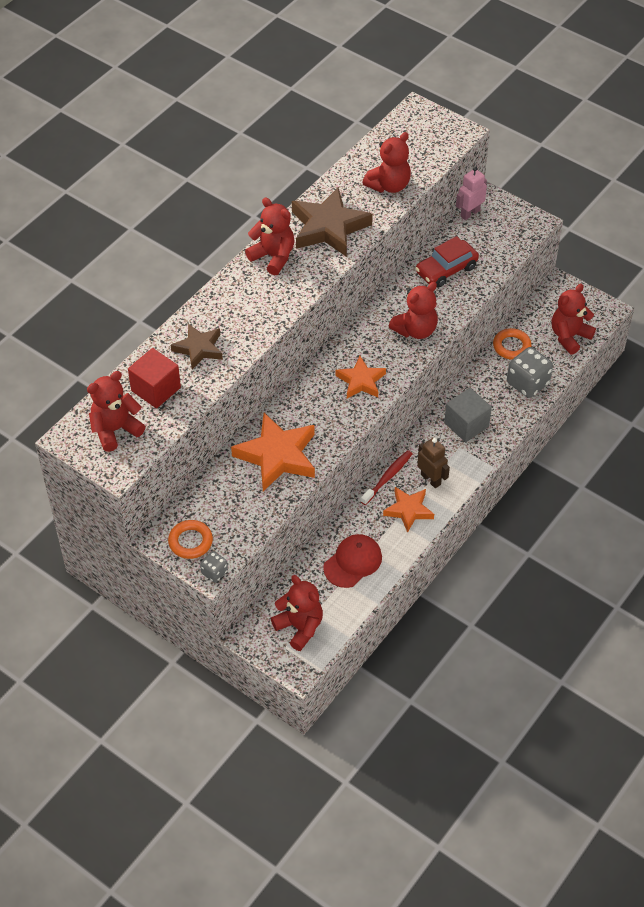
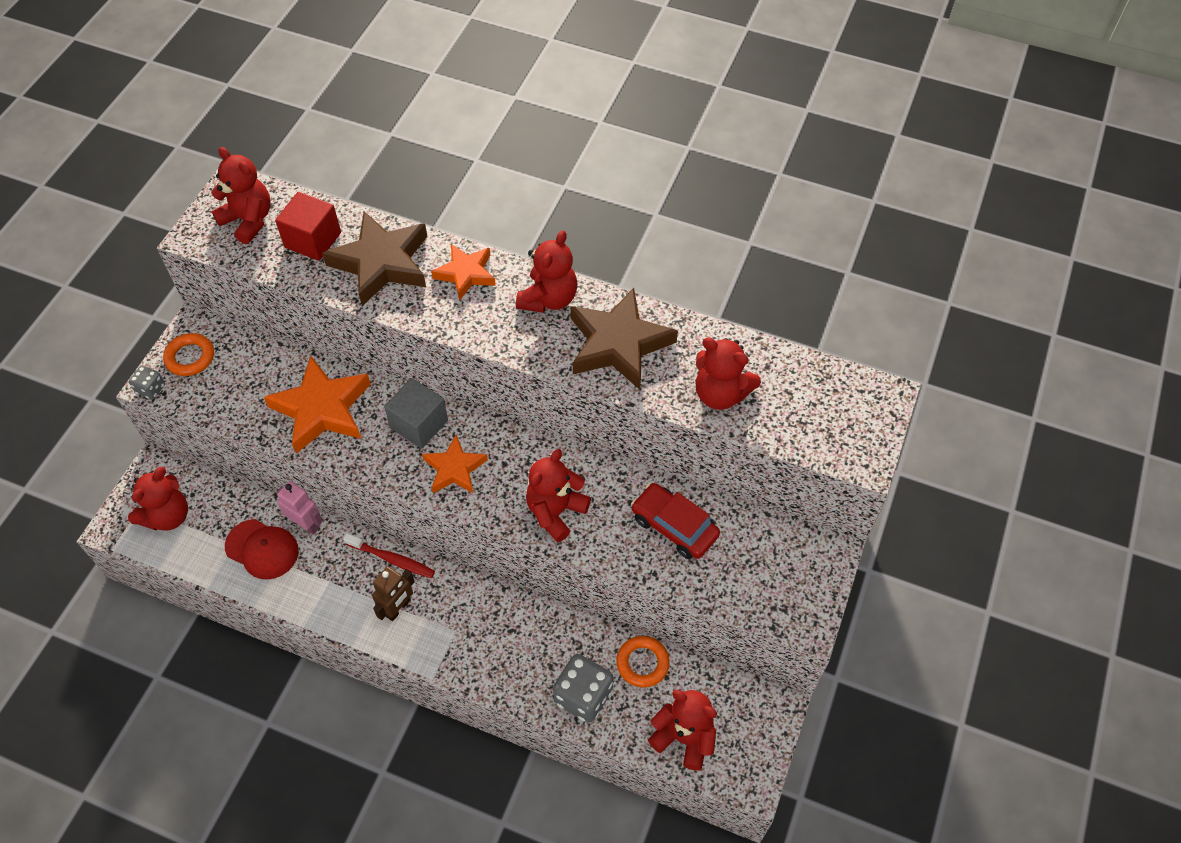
camera: 75 degrees right, 5 degrees up
brown star [171,323,223,370] -> brown star [322,211,427,306], size x1.66
orange star [383,487,434,533] -> orange star moved to [431,244,496,301]
red teddy bear [389,282,438,339] -> red teddy bear turned 90 degrees clockwise [526,449,591,542]
grey cube [444,388,492,442] -> grey cube moved to [384,378,448,449]
pink robot [456,167,487,220] -> pink robot moved to [277,481,323,534]

